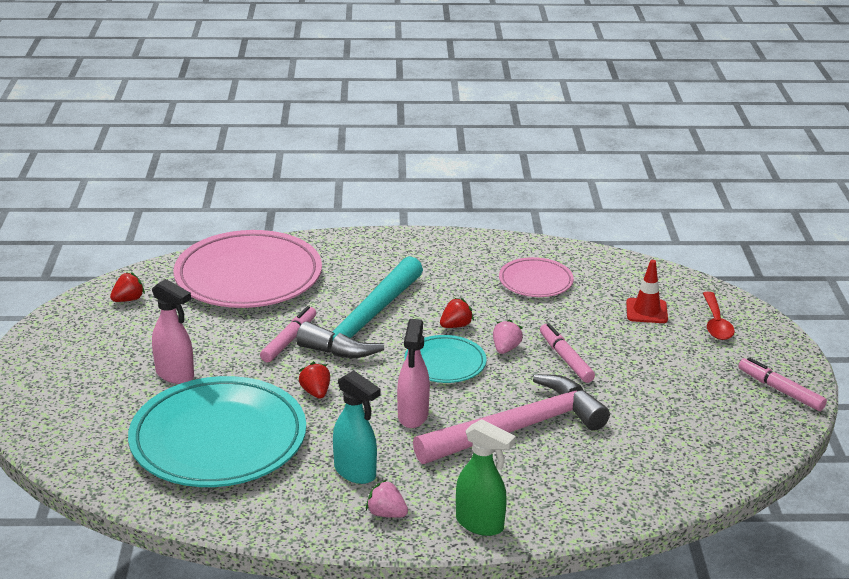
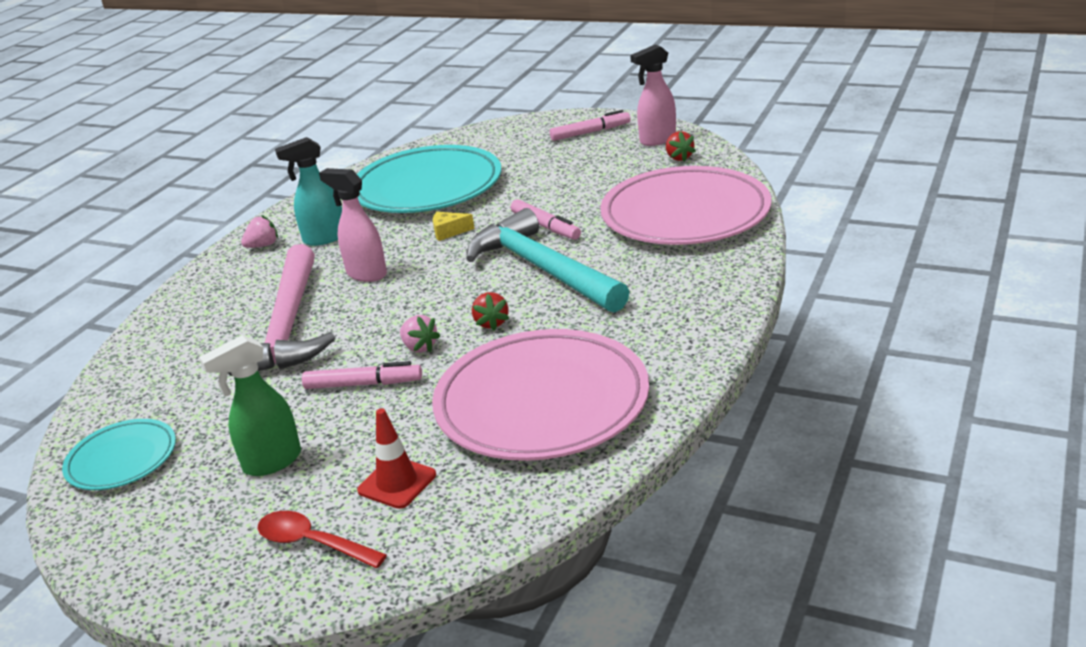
camera: 120 degrees right, 0 degrees up
pink spray bottle [152,279,194,384] -> pink spray bottle moved to [630,44,676,146]
red strawberry [298,362,330,399] -> yellow cheese [433,212,475,241]
turquoise plate [404,335,487,383] -> turquoise plate moved to [62,419,176,490]
green spray bottle [456,419,516,536] -> green spray bottle moved to [199,335,301,476]
pink plate [499,257,574,297] -> pink plate [432,329,649,461], size x1.97
pink marker [738,357,827,411] -> pink marker moved to [550,110,631,141]

